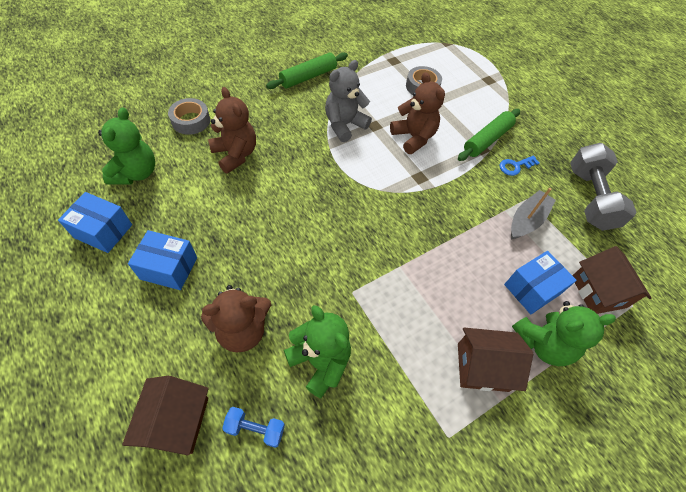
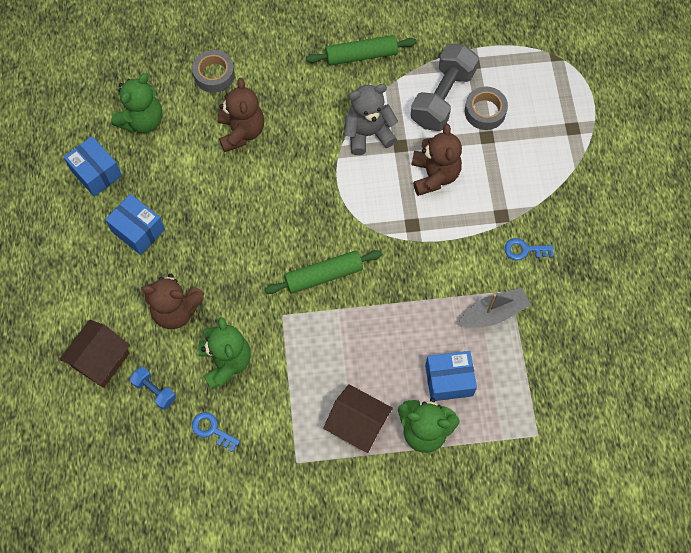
camera: 30 degrees right, 10 degrees up
green rolling pin [458,109,520,161] -> green rolling pin moved to [265,250,382,294]
grey dumbbell [570,143,637,231] -> grey dumbbell moved to [411,44,479,131]
brown house [572,246,652,314] -> none
none -> blue key [192,412,240,452]

